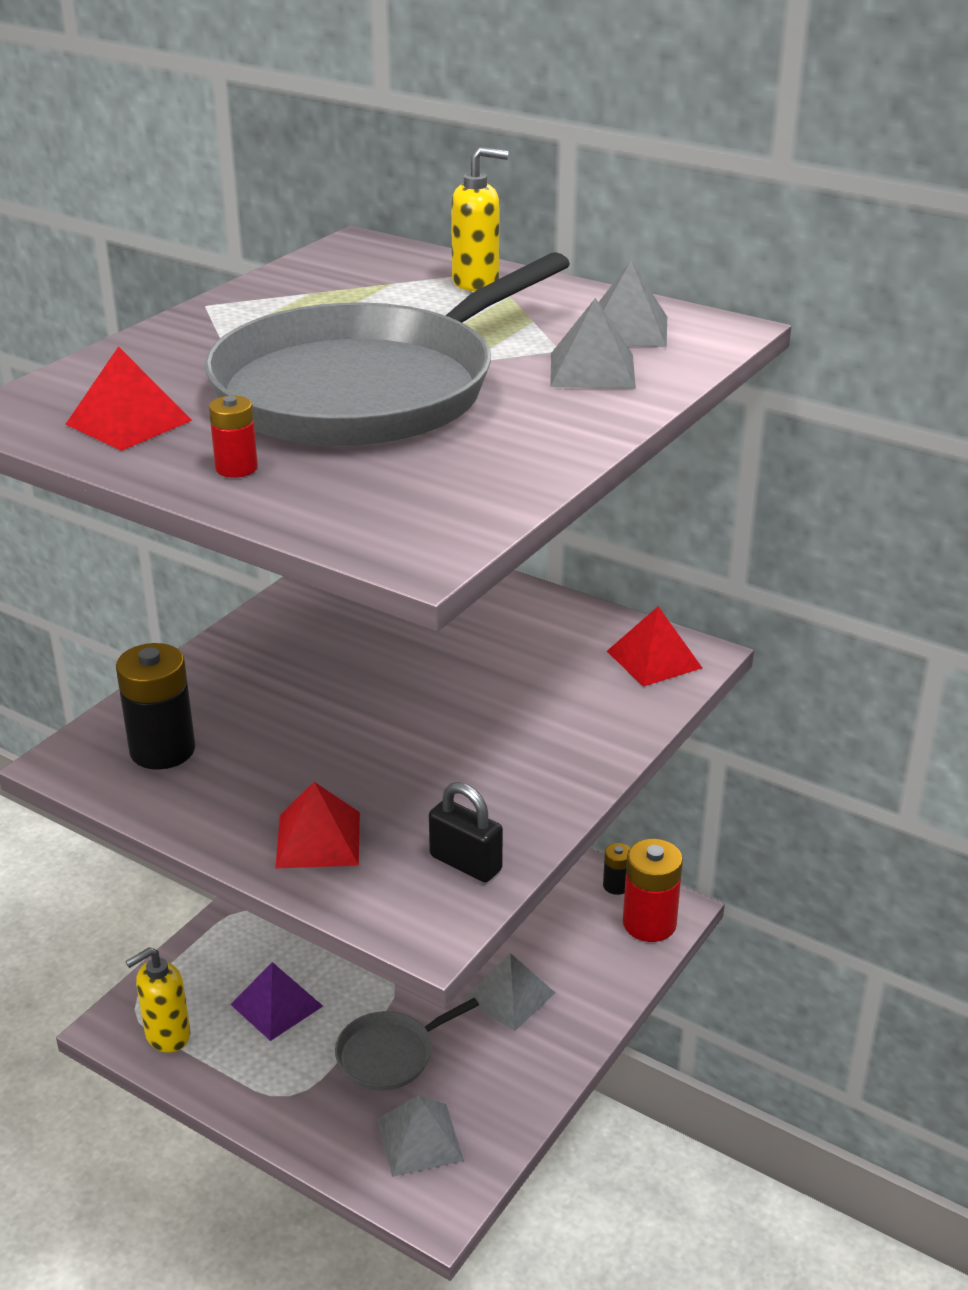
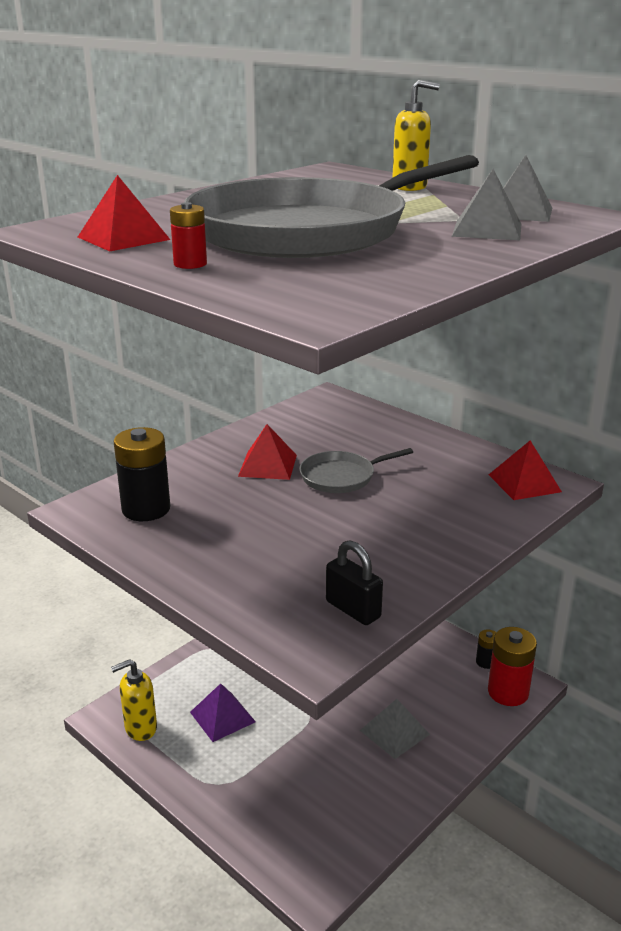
camera: 10 degrees right, 5 degrees down
red pyramid [275,782,360,868] -> red pyramid moved to [238,424,297,480]
grey pan [335,998,479,1091] -> grey pan moved to [299,448,413,493]
grey pyramid [377,1095,464,1177] -> none

